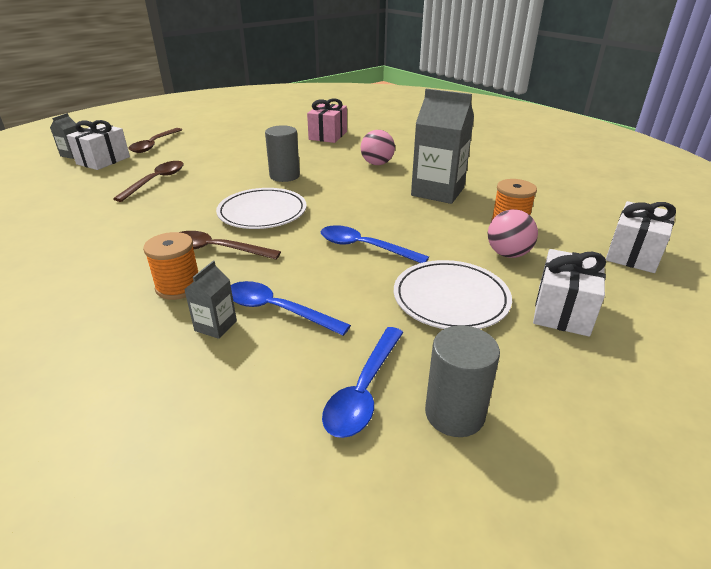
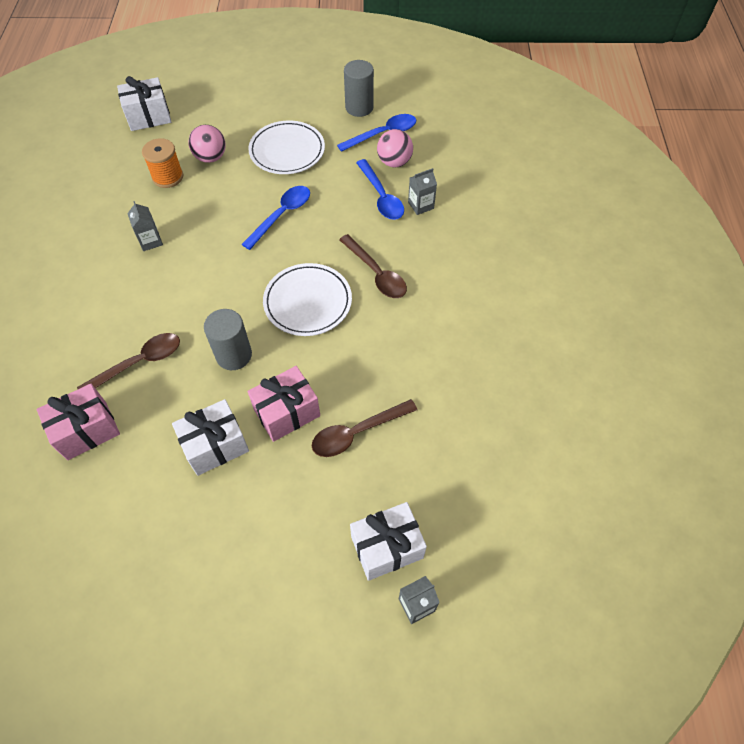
camera: 140 degrees left, 25 degrees up
brown spoon [129,128,182,153] -> brown spoon moved to [77,333,180,389]
orange spool [143,232,198,300] -> none
blue spoon [321,225,429,263] -> blue spoon turned 120 degrees counterclockwise [241,186,310,250]
pink ball [361,130,395,165] -> pink ball moved to [377,129,413,167]
grey carton [411,89,474,204] -> grey carton [127,201,163,251], size x0.47
white gift [533,249,606,337] -> white gift moved to [172,399,249,476]
none -> pink gift [247,366,320,442]

